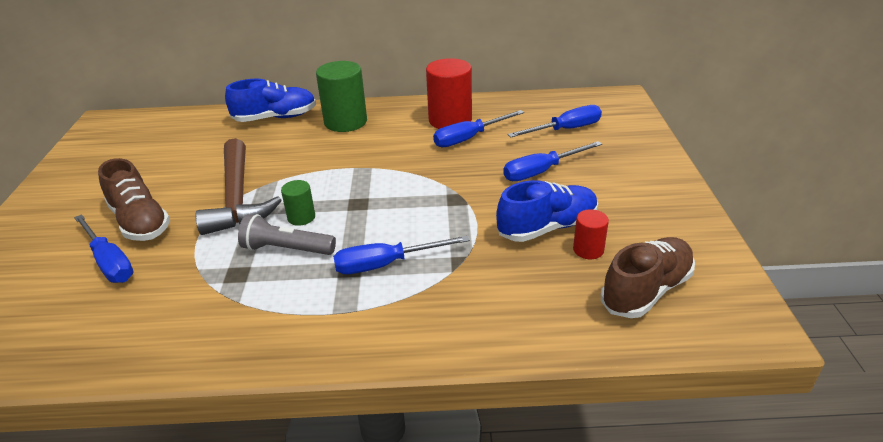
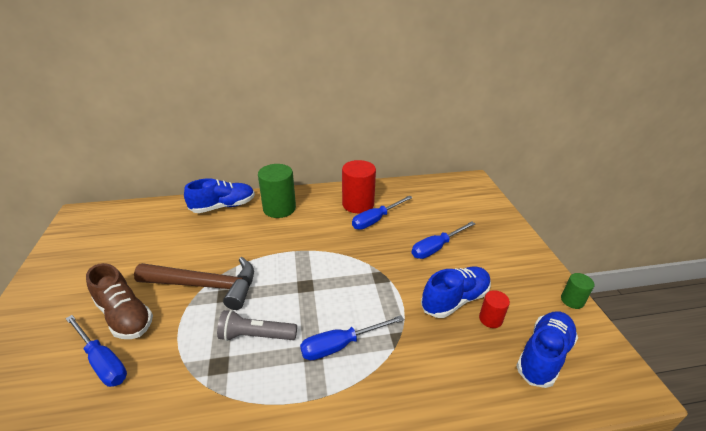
camera: 10 degrees left, 0 degrees up
brown hammer [195,138,282,235] -> brown hammer turned 60 degrees counterclockwise [134,257,254,310]
green cylinder [281,180,315,226] -> green cylinder moved to [561,273,594,309]
blue screwdriver [507,105,602,138] -> none
brown shoe [601,237,695,318] -> blue shoe [516,312,578,388]

